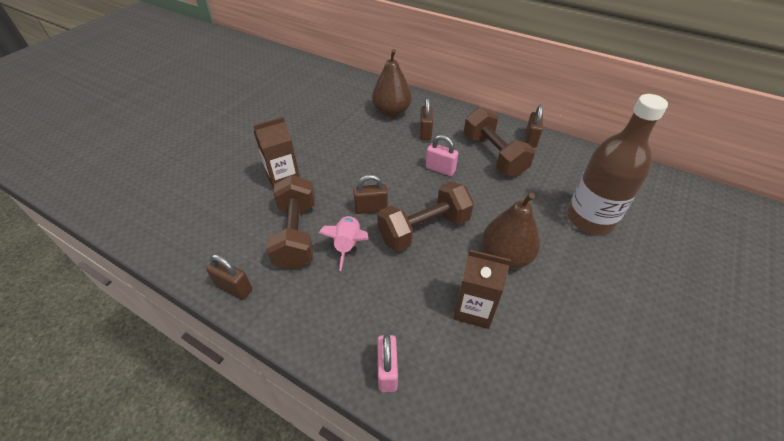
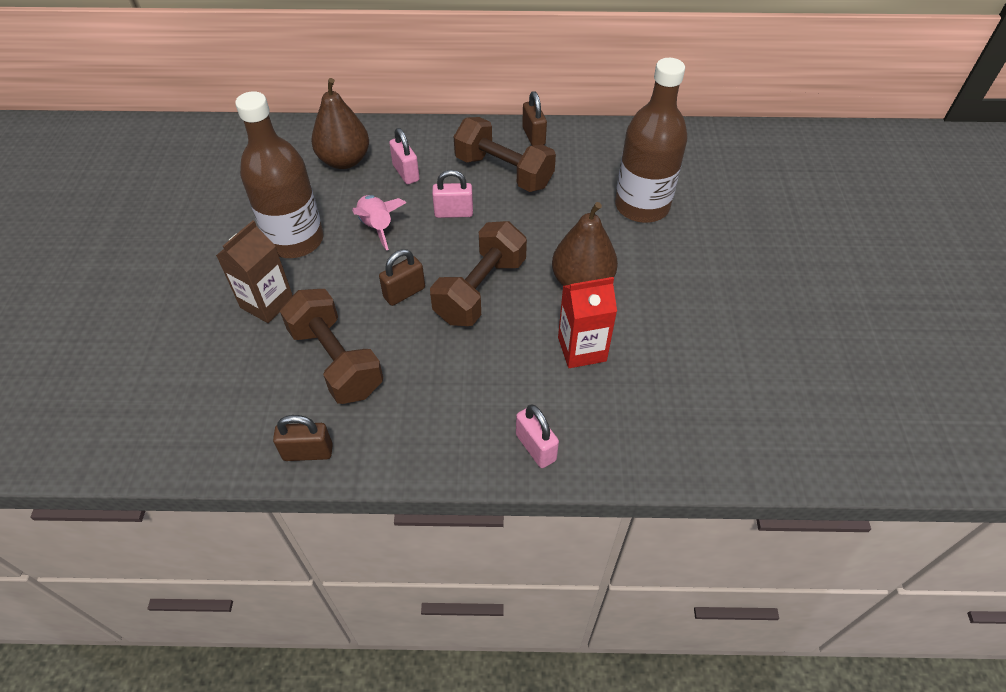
camera: 30 degrees left, 5 degrees up
pink rocket [318,216,368,271] -> pink rocket moved to [352,195,406,250]
brown padlock [420,98,433,140] -> pink padlock [389,128,419,184]
brown carton [454,250,511,329] -> red carton [558,277,617,368]
none -> brown bottle [235,91,324,258]

